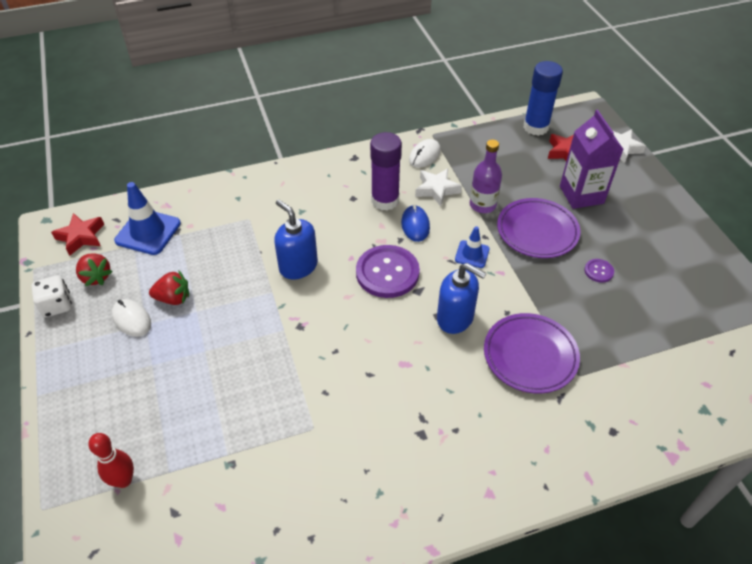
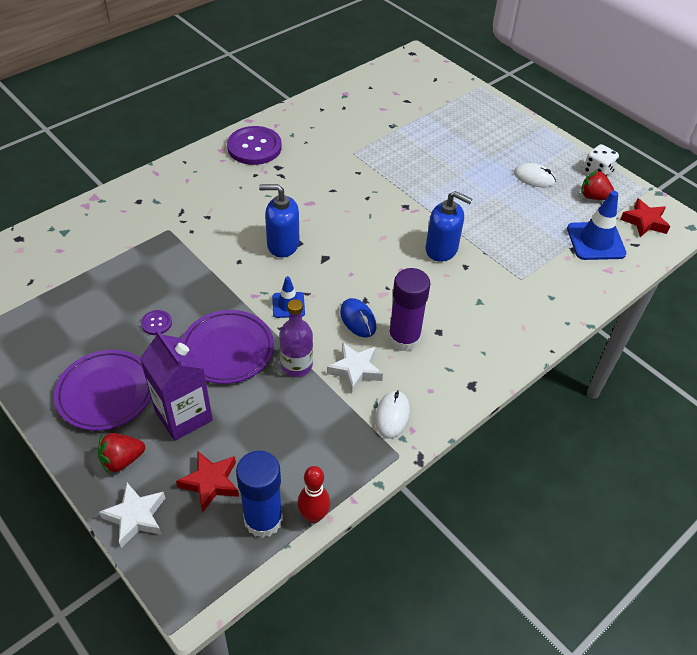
camera: 155 degrees right, 0 degrees up
red bowling pin [88,433,134,488] -> red bowling pin moved to [298,466,330,523]
red strawberry [149,271,189,305] -> red strawberry moved to [98,433,145,474]
purple button [356,245,420,298] -> purple button moved to [227,126,282,165]
purple plate [484,313,580,394] -> purple plate moved to [54,350,151,431]

